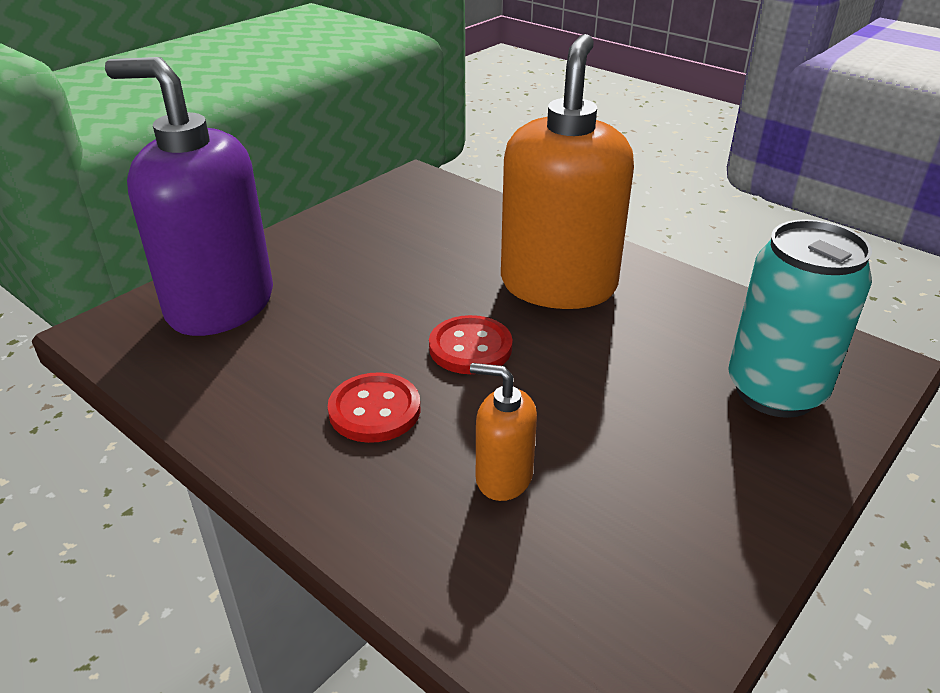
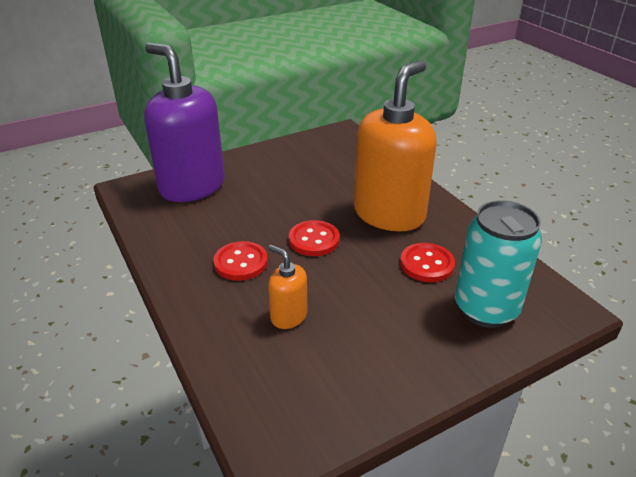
camera: 20 degrees right, 0 degrees up
none -> red button [400,243,455,282]

